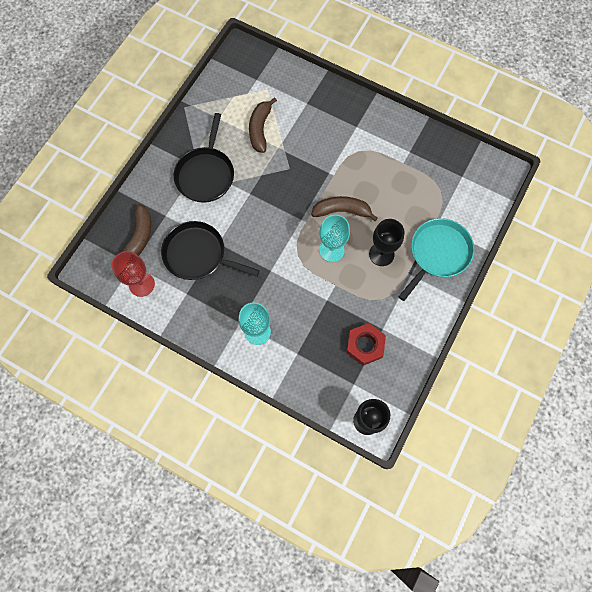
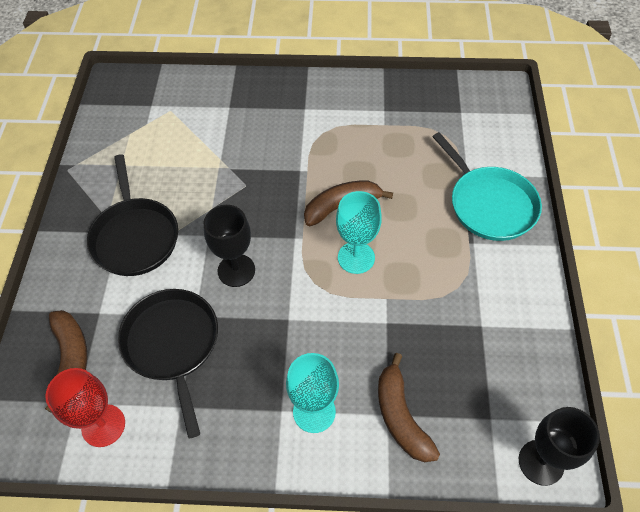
camera: 25 degrees left, 15 degrees down
black pan [161,221,260,280] -> black pan turned 75 degrees clockwise [118,289,218,438]
brown banana [249,97,277,153] -> brown banana moved to [378,353,440,462]
red nut [346,323,386,366] -> none
black goblet [369,219,404,266] -> black goblet moved to [204,205,255,287]
turquoise pan [398,218,474,301] -> turquoise pan turned 135 degrees clockwise [432,132,542,241]

